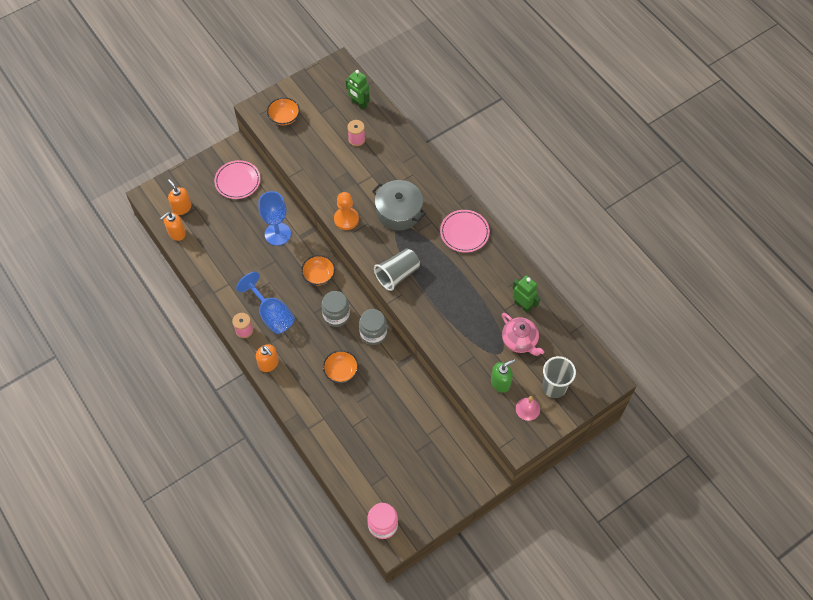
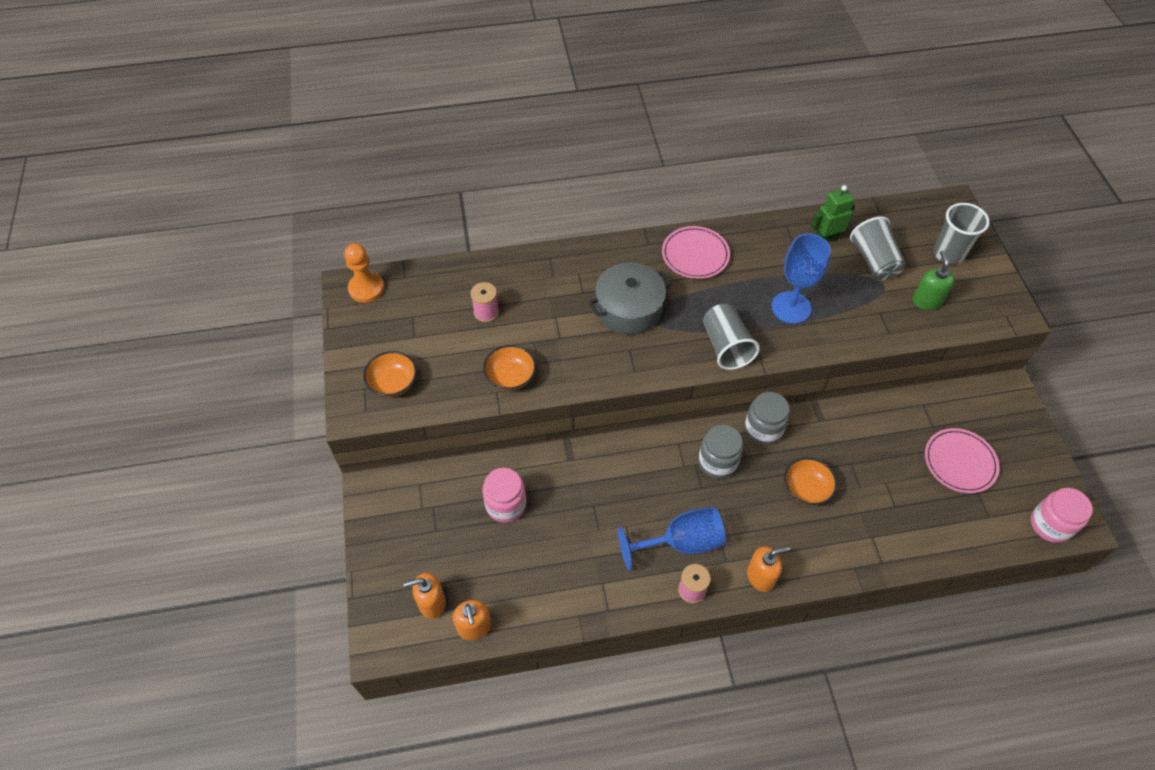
camera: 65 degrees left, 5 degrees down
pink plate [214,160,260,199] -> pink plate moved to [925,428,1000,493]
blue goblet [258,191,291,246] -> blue goblet moved to [771,234,831,324]
orange bowl [301,255,335,285] -> orange bowl moved to [483,345,536,391]
orange pawn [334,192,359,230] -> orange pawn moved to [344,243,384,303]
green robot [346,70,370,110] -> none
pink teapot [502,313,544,356] -> grey cup [850,216,906,280]
pink bell [516,396,540,421] -> none
none -> pink jar [482,468,526,523]

